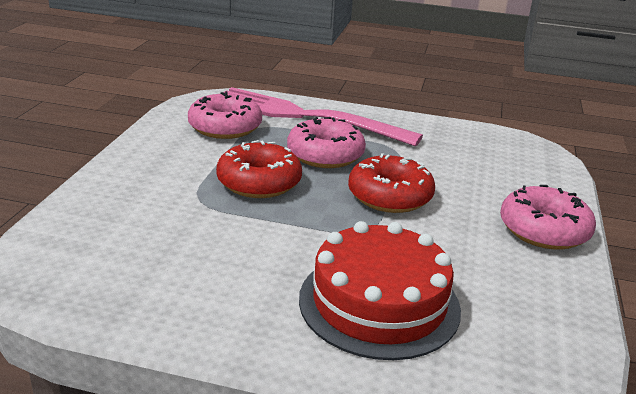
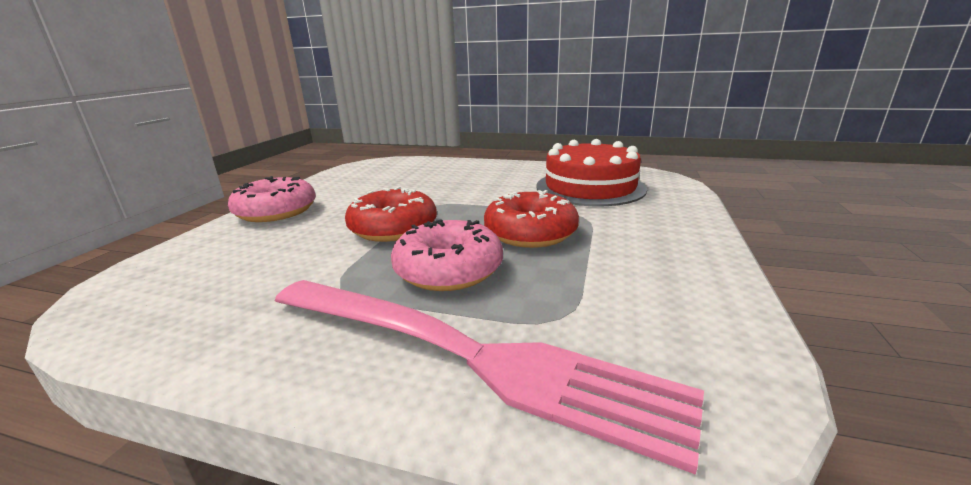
camera: 175 degrees left, 5 degrees down
pink donut [188,91,262,139] -> none
red cake [299,221,461,360] -> red cake moved to [536,139,647,206]

